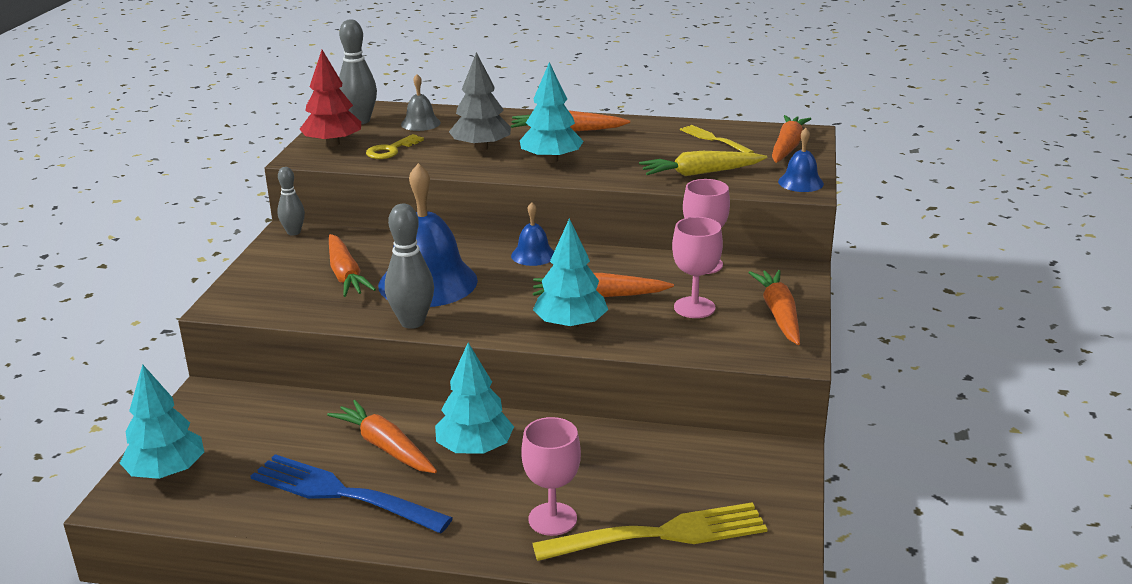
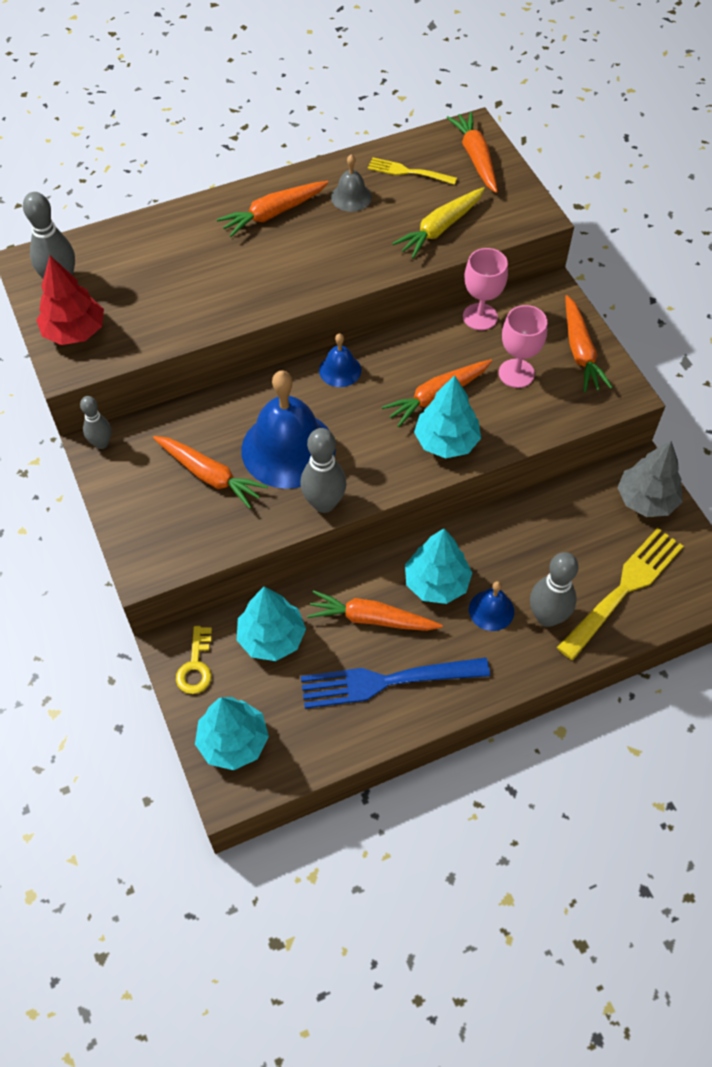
camera: 35 degrees left, 30 degrees up
yellow key [366,134,424,159] -> yellow key moved to [176,626,212,694]
grey bell [401,74,441,131] -> grey bell moved to [331,154,372,212]
grey tree [449,52,511,151] -> grey tree moved to [617,441,683,517]
turquoise tree [520,62,583,163] -> turquoise tree moved to [237,586,306,661]
pink goblet [521,417,581,536] -> grey bowling pin [530,552,579,627]
orange carrot [749,270,800,345] -> orange carrot turned 150 degrees counterclockwise [565,295,613,392]
blue bell [778,128,824,192] -> blue bell moved to [469,581,514,631]

